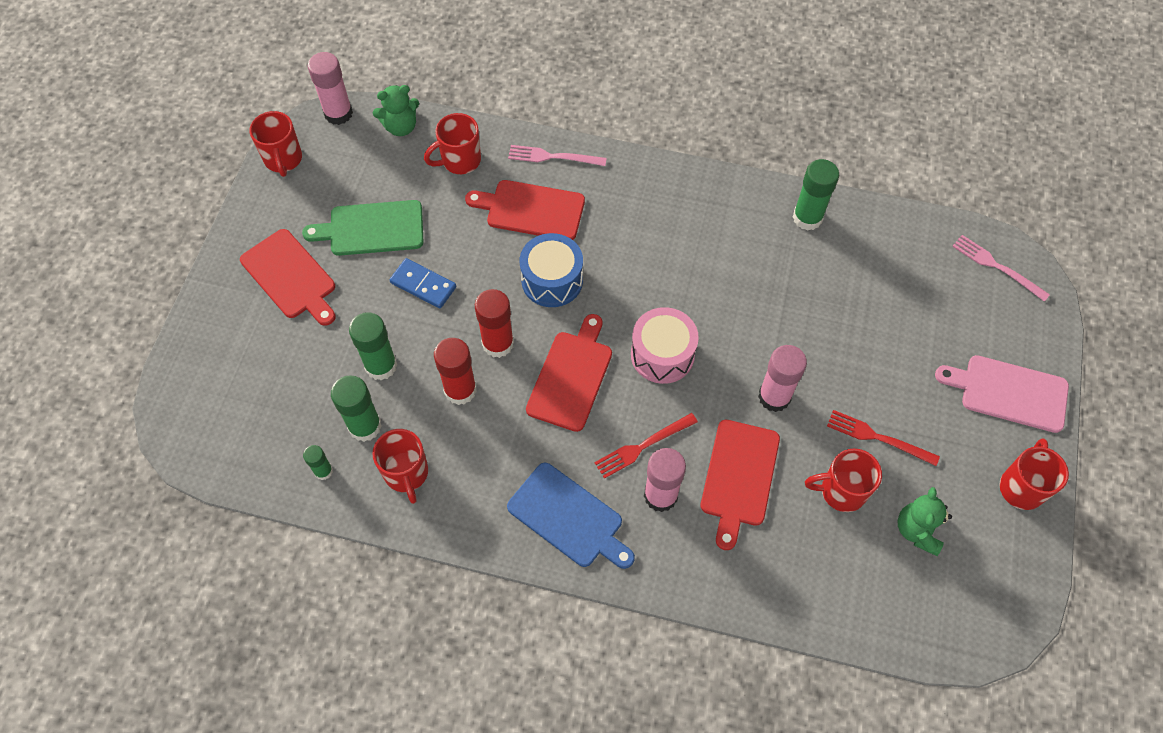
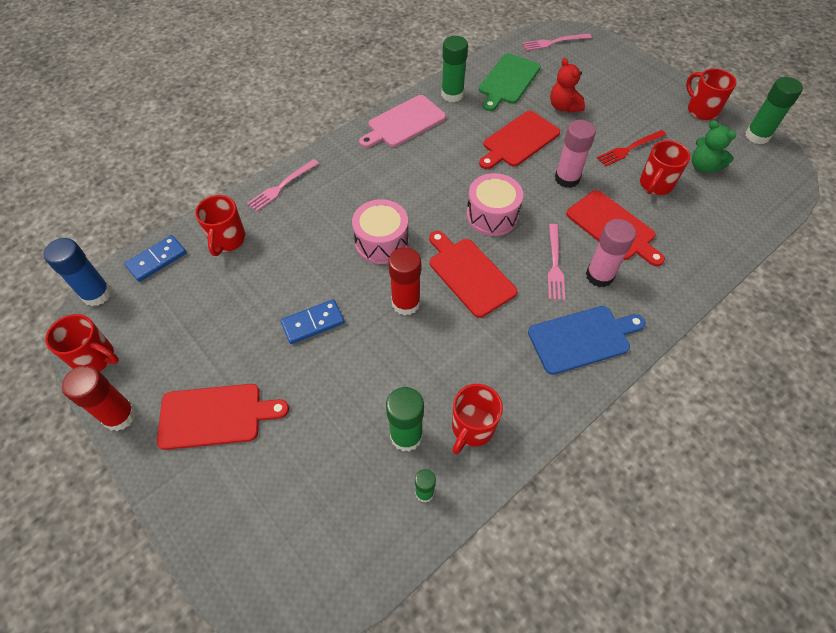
camera: 55 degrees left, 5 degrees down
green cutting board [302,200,424,256] -> green cutting board moved to [479,53,541,111]
pink glue stick [308,52,353,125] -> blue glue stick [43,238,112,306]
green glue stick [349,312,397,381] -> green glue stick moved to [745,77,803,144]
red mug [372,429,428,504] -> red mug turned 105 degrees clockwise [452,384,503,455]
green teddy bear [373,85,419,136] -> blue domino [124,235,187,282]
red glue stick [434,338,477,405] -> red glue stick moved to [62,366,136,431]
red cutting board [465,180,585,240] -> red cutting board moved to [479,111,560,169]
blue drum [520,233,583,307] -> pink drum [352,199,409,264]
red fork [594,413,698,479] -> pink fork [548,224,565,300]
pink cutting board [935,355,1069,433] -> pink cutting board moved to [359,95,446,148]
none -> red teddy bear [550,58,585,113]

